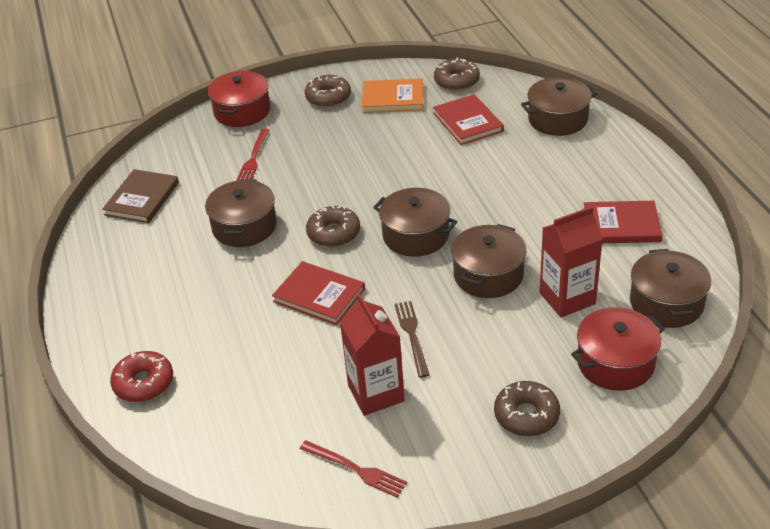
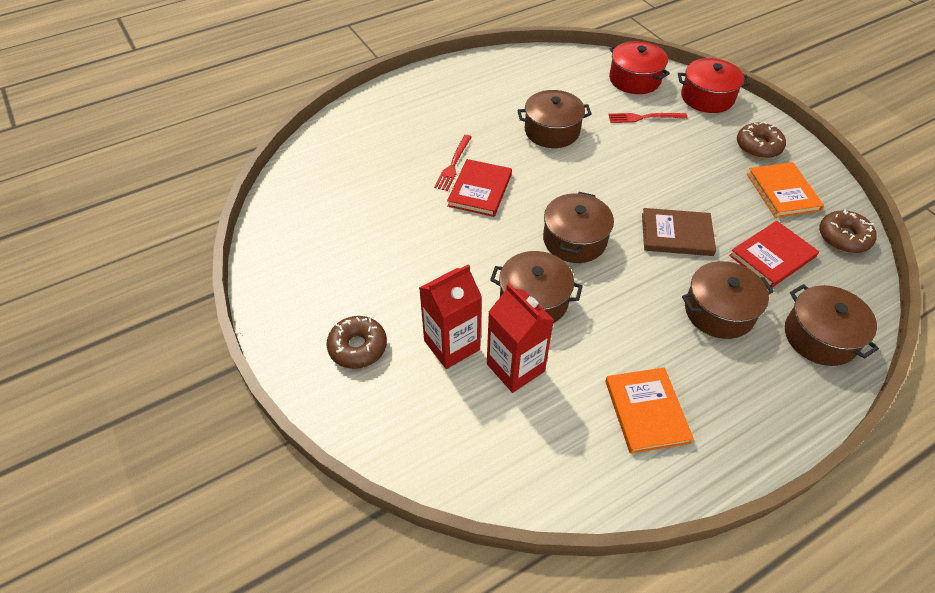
camera: 75 degrees right, 10 degrees up
brown book [102,169,179,223] -> brown book moved to [642,208,716,256]
red donut [110,351,173,402] -> none
red fork [300,440,407,498] -> red fork moved to [434,135,472,191]
brown donut [306,206,360,247] -> none
red carton [340,294,405,416] -> red carton moved to [419,264,482,369]
brown fork [395,301,429,378] -> none
red pot [571,307,665,391] -> red pot moved to [609,41,670,94]
red book [583,201,663,243] -> orange book [605,367,694,454]
brown pot [630,249,711,328] -> brown pot moved to [682,261,774,339]

